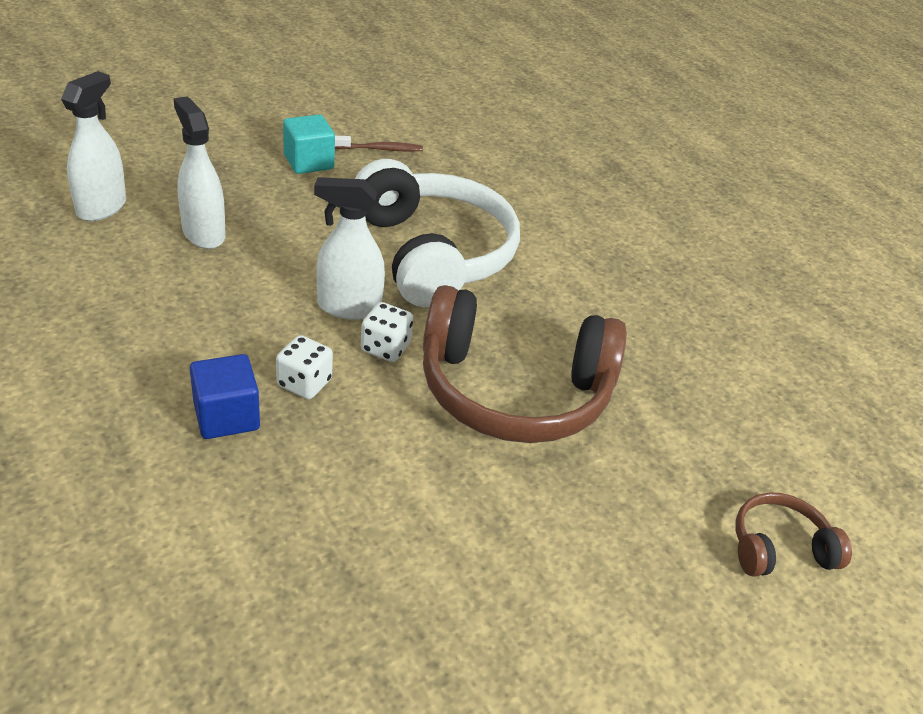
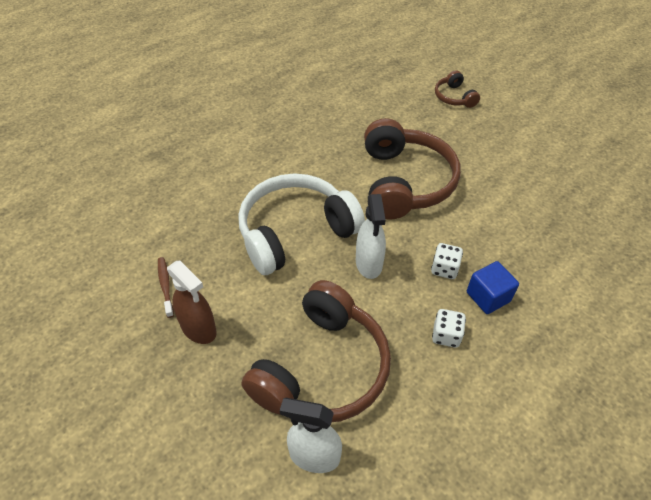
camera: 95 degrees left, 10 degrees up
white spray bottle [174,96,226,249] -> brown headphones [242,280,391,422]
turquoise cube [283,115,335,174] -> brown spray bottle [167,260,217,344]
white dice [361,302,413,362] -> white dice moved to [432,309,466,348]

